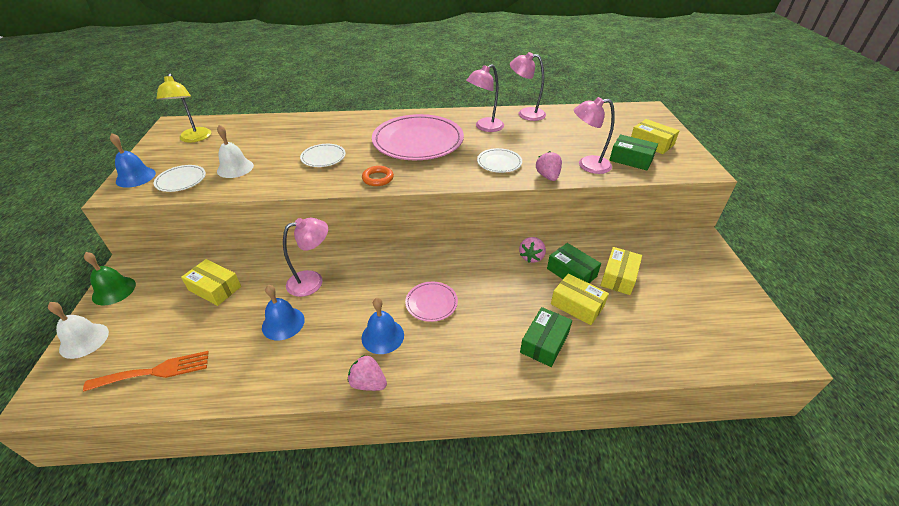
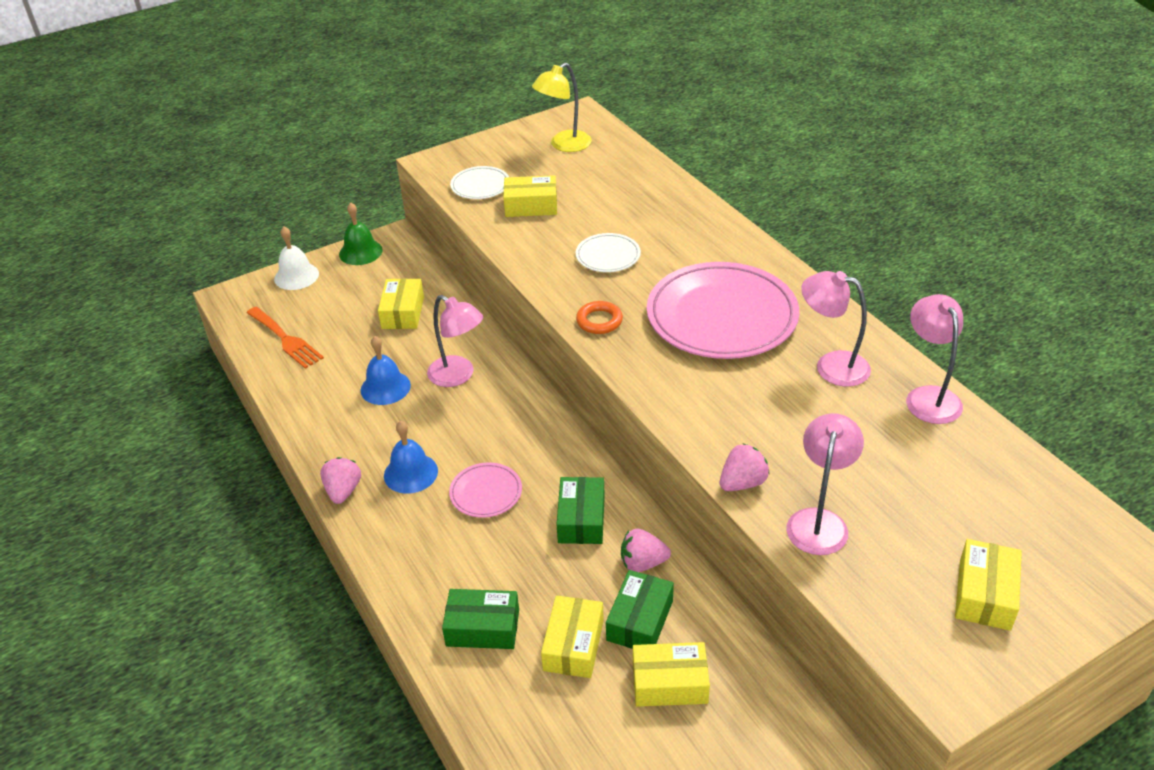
camera: 65 degrees right, 0 degrees up
blue bell [110,133,156,188] -> none
white bell [217,125,254,178] -> yellow box [503,175,557,217]
white plate [477,148,522,173] -> none
pink lamp [574,97,615,174] -> pink lamp turned 45 degrees clockwise [786,413,864,555]
green box [609,134,658,170] -> green box moved to [556,477,605,544]

